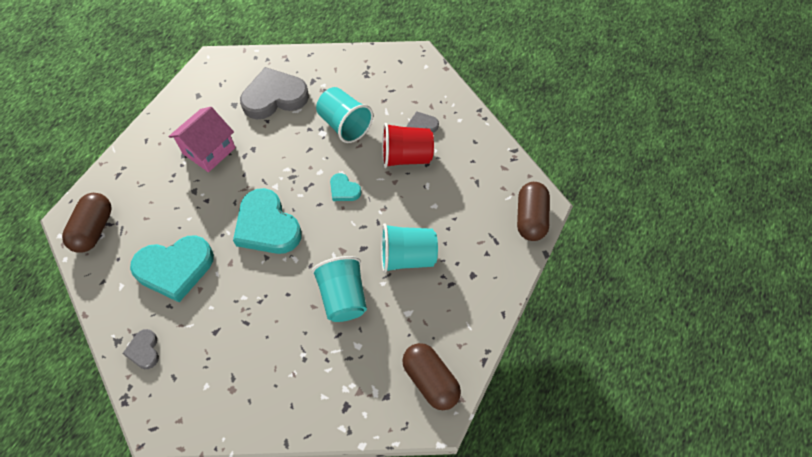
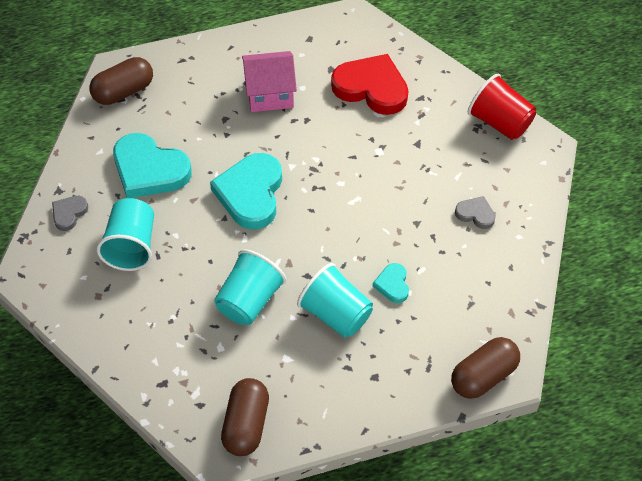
camera: 45 degrees right, 5 degrees down
grey heart [240,67,309,119] -> red heart [331,54,408,115]
turquoise cup [316,87,373,143] -> turquoise cup moved to [97,198,154,271]
turquoise heart [330,173,361,201] -> turquoise heart moved to [373,263,409,303]
red cup [382,123,434,168] -> red cup moved to [468,74,536,140]

